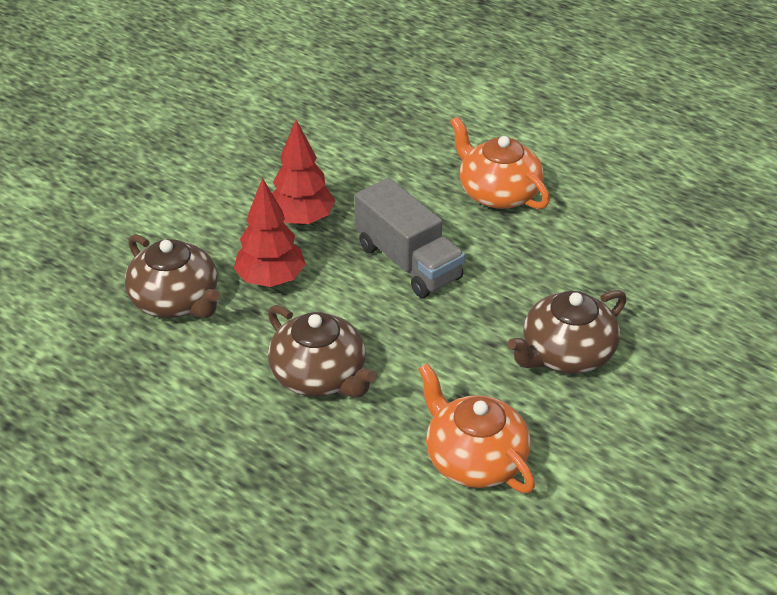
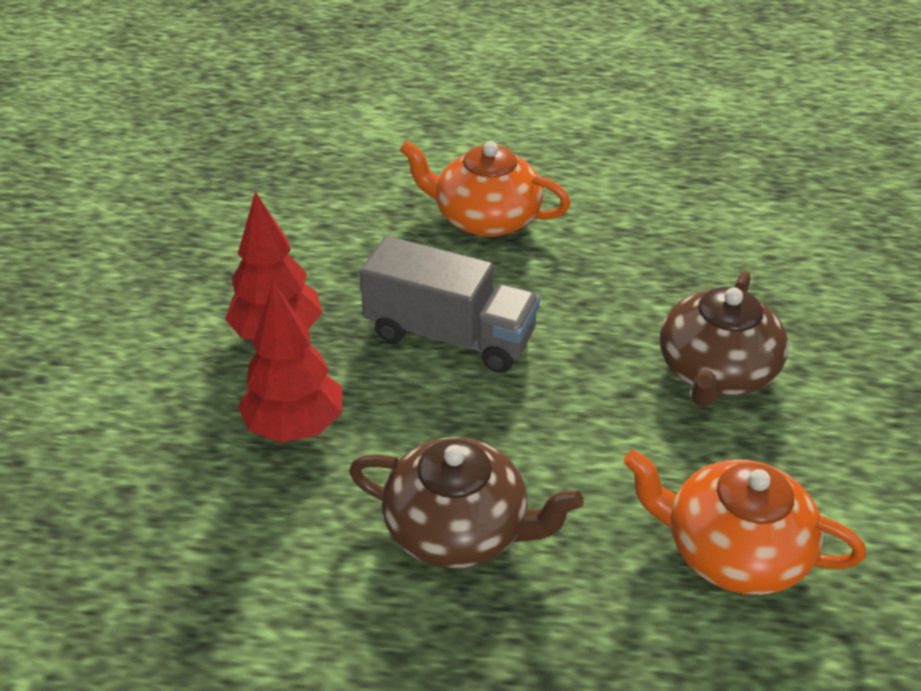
camera: 30 degrees left, 0 degrees up
brown teapot [125,234,221,318] -> none

